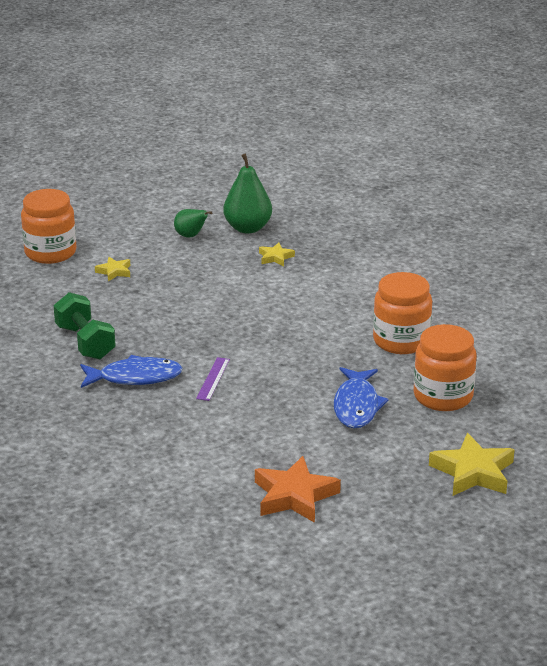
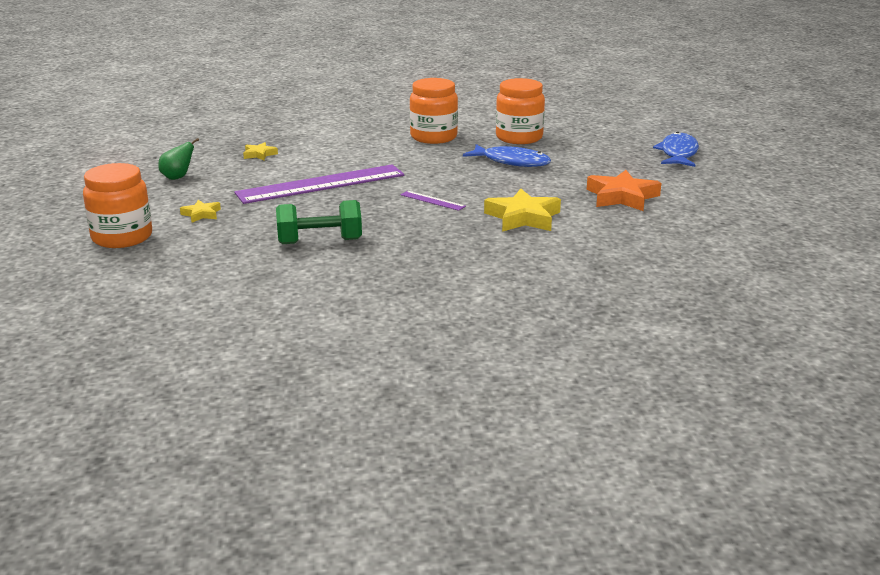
camera: 70 degrees left, 5 degrees down
blue fish [80,355,183,388] -> blue fish moved to [653,132,699,167]
green pear [223,154,272,233] -> none
yellow star [429,433,515,496] -> yellow star moved to [484,188,561,232]
none -> purple ruler [234,165,404,204]

